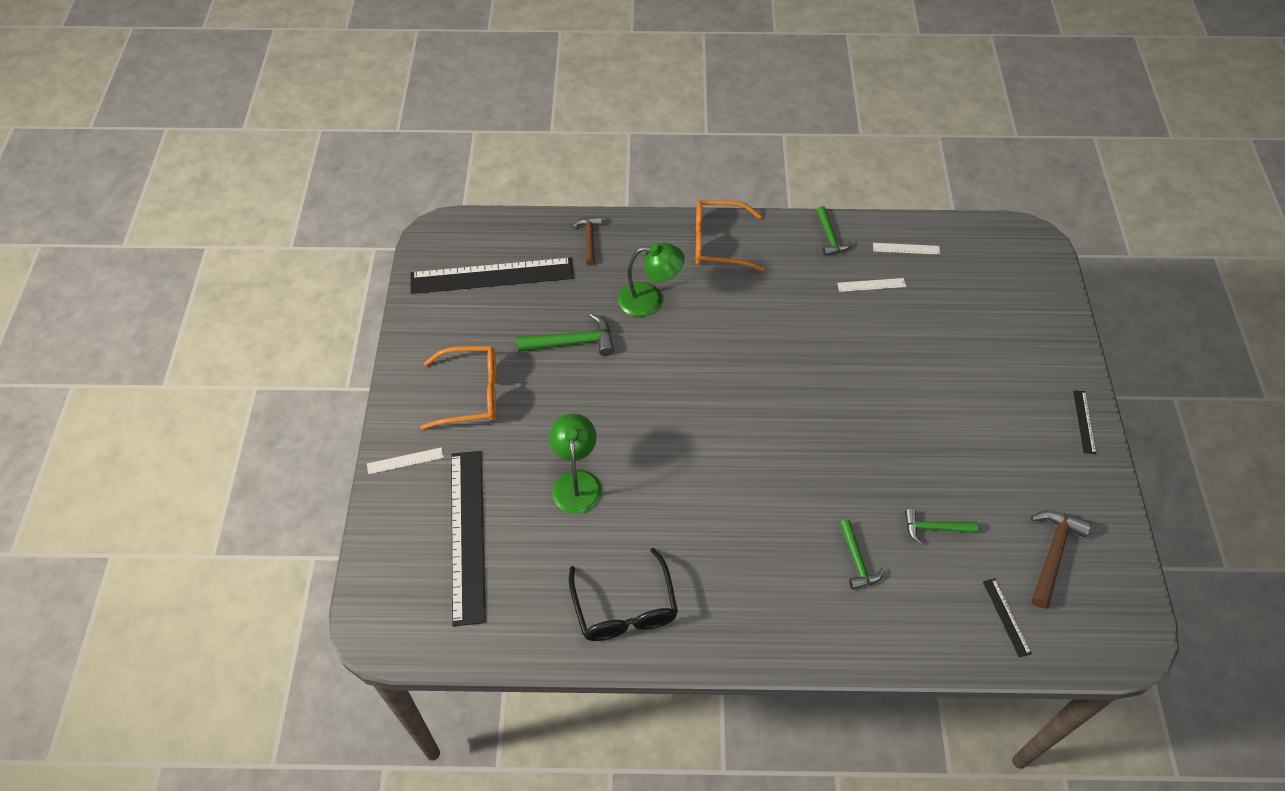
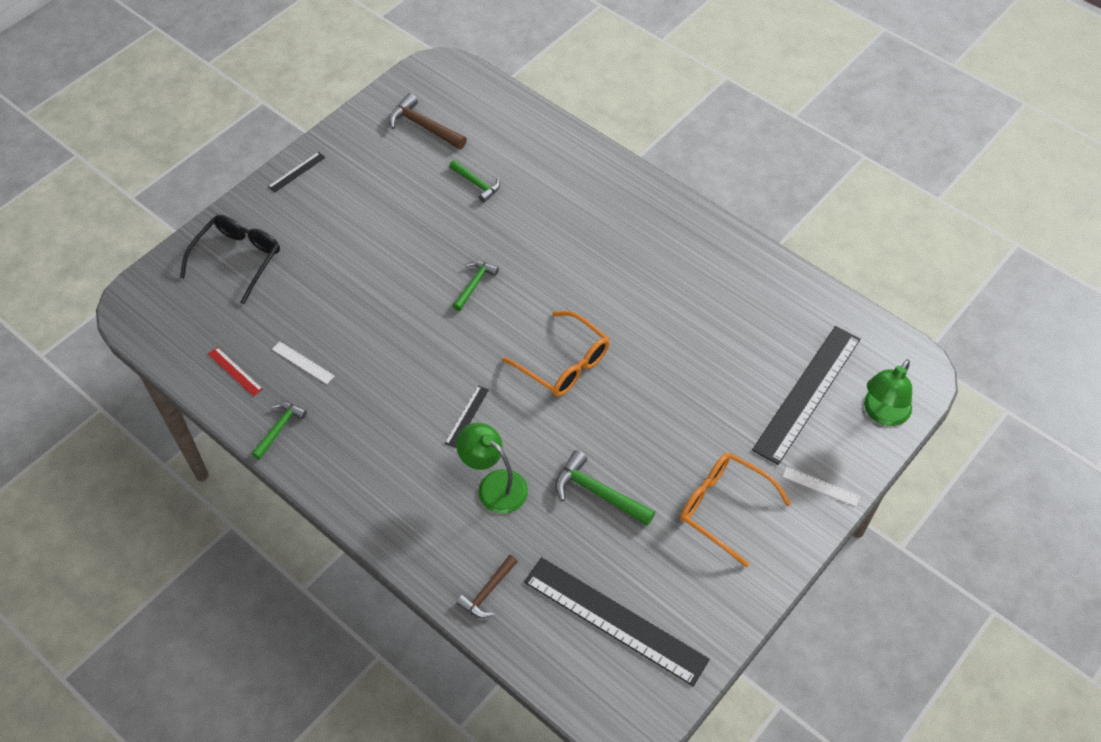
camera: 140 degrees left, 0 degrees up
green lamp [549,413,602,514] -> green lamp moved to [864,359,912,426]
black glasses [569,548,678,641] -> black glasses moved to [180,215,280,305]
orange glasses [696,200,764,271] -> orange glasses moved to [502,311,610,397]
green hammer [839,519,884,590] -> green hammer moved to [453,261,499,311]
white ruler [873,243,940,255] -> red ruler [208,347,263,397]
black ruler [983,578,1032,658] -> black ruler moved to [445,385,489,448]
brown hammer [1031,510,1091,608] -> brown hammer turned 60 degrees clockwise [388,93,467,149]

